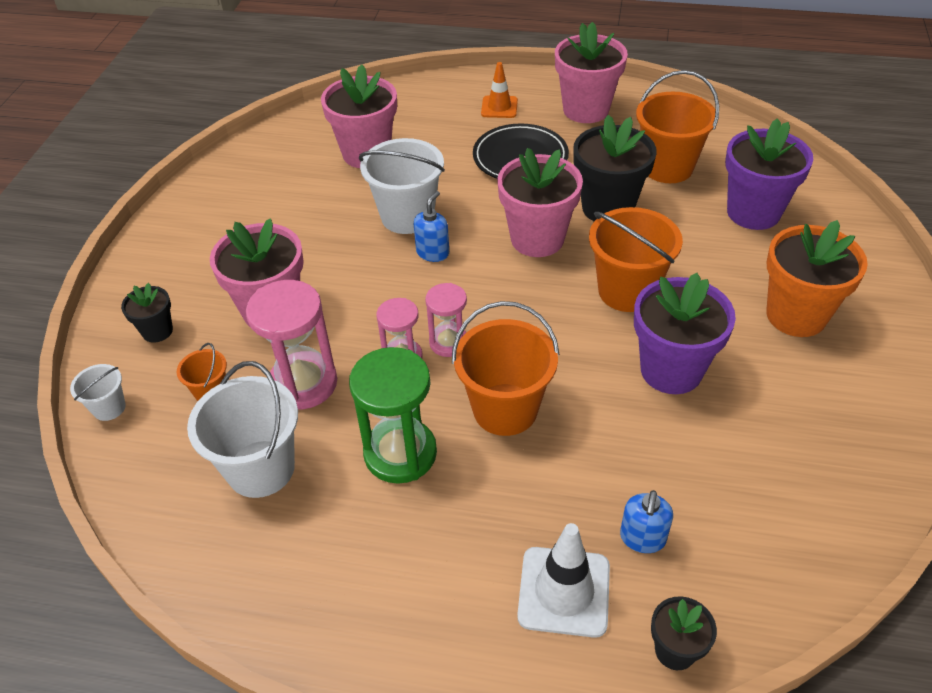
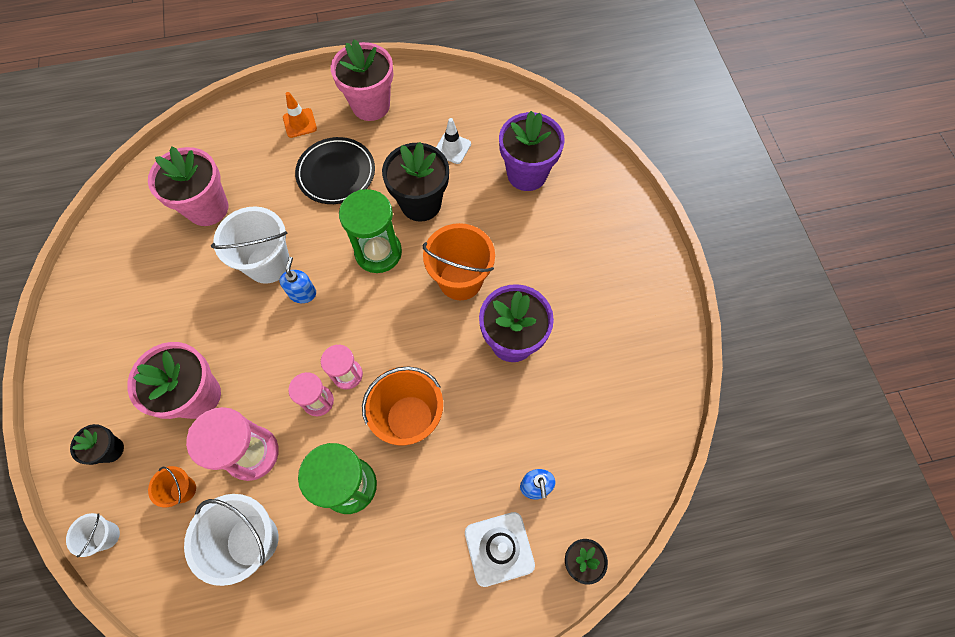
camera: 25 degrees left, 20 degrees up
pink flower pot [497,148,583,257] -> green hourglass [339,189,402,273]
orange bucket [636,70,719,183] -> white traffic cone [436,118,471,164]
orange flower pot [766,220,868,337] -> none

